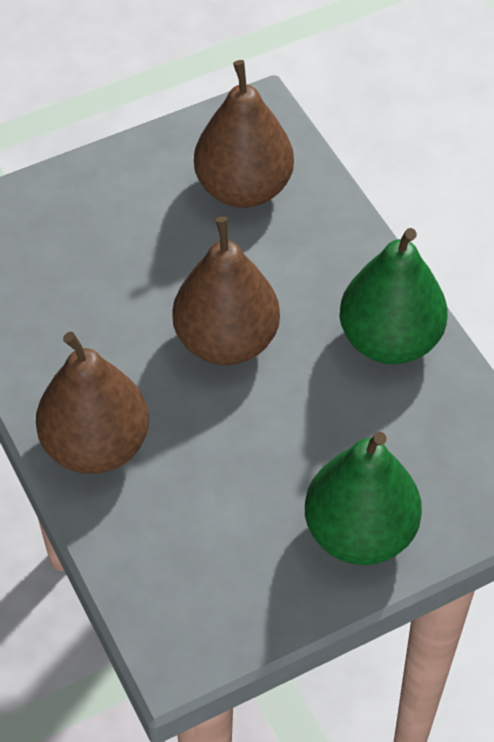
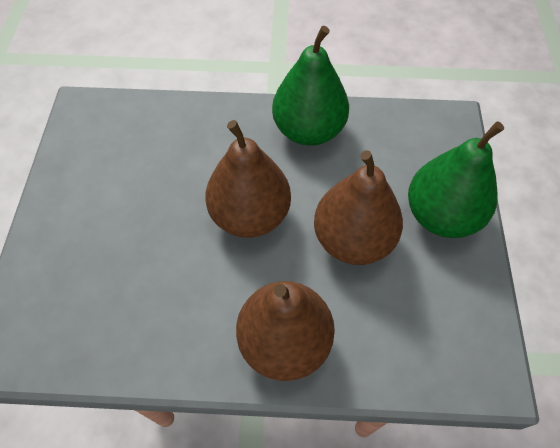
camera: 60 degrees left, 5 degrees up
brown pear [194,60,294,208] -> brown pear moved to [314,150,403,265]

